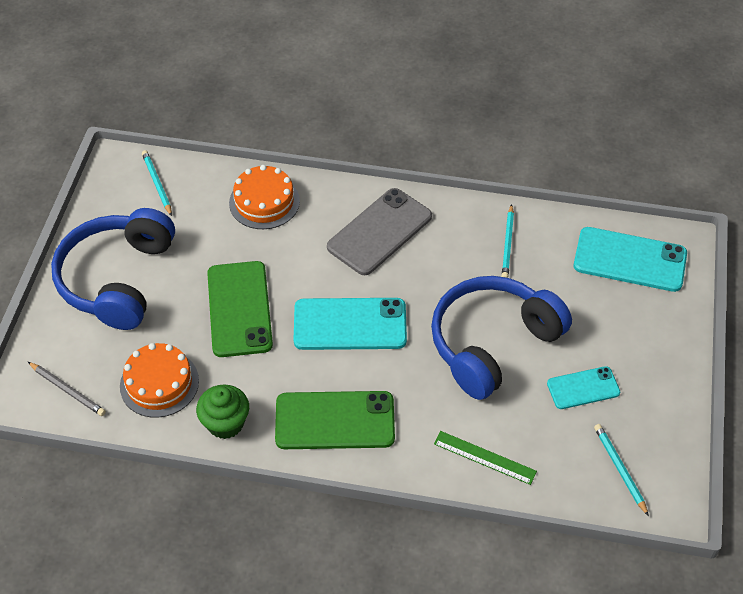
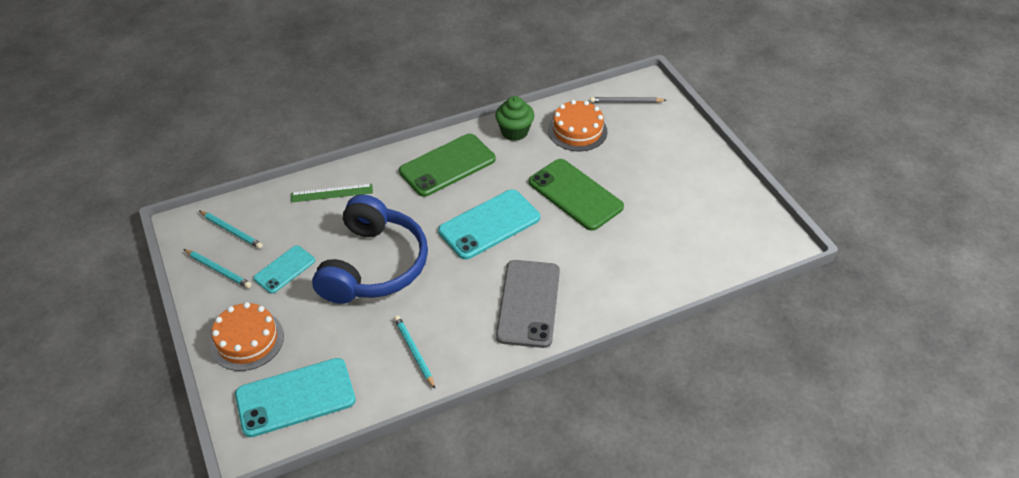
camera: 145 degrees right, 5 degrees down
blue headphones [51,208,175,330] -> none
turquoise pencil [142,150,172,216] -> turquoise pencil moved to [183,249,252,288]
orange cake [229,165,300,229] -> orange cake moved to [210,302,284,371]

